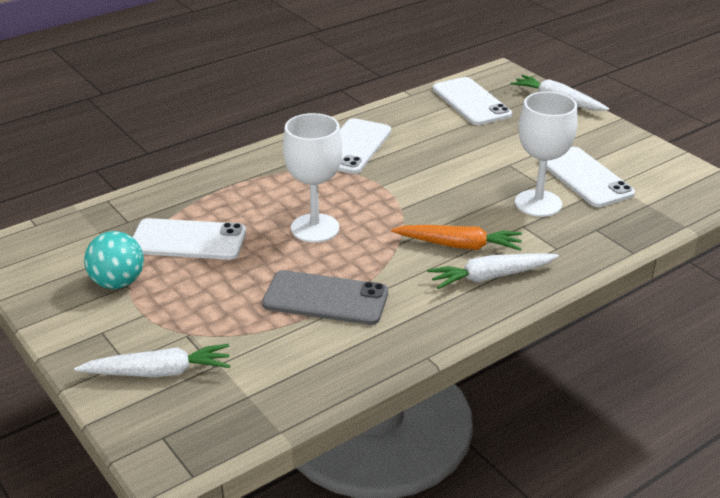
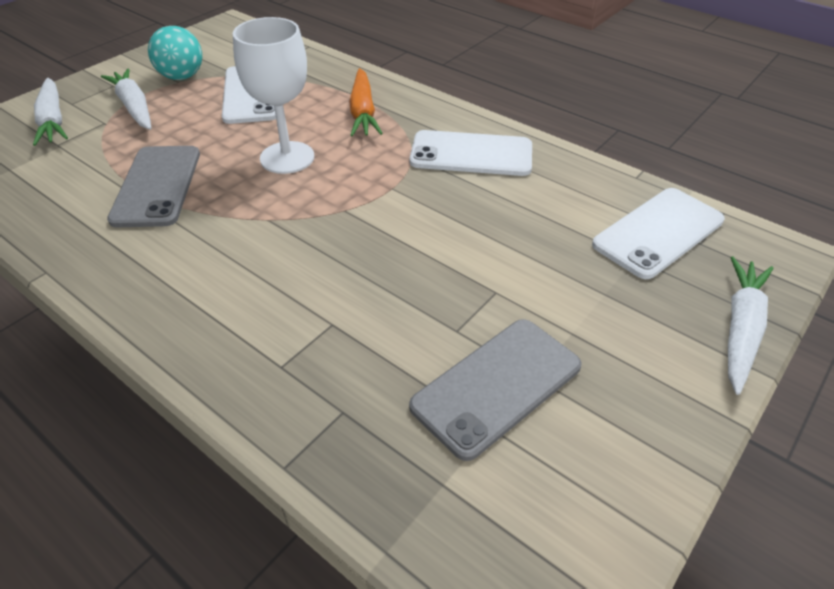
camera: 75 degrees right, 10 degrees up
orange carrot [391,225,522,251] -> orange carrot moved to [349,68,383,136]
white carrot [427,253,559,289] -> white carrot moved to [101,69,151,130]
white goblet [515,91,578,217] -> none
white phone [539,147,635,207] -> grey phone [409,319,582,461]

